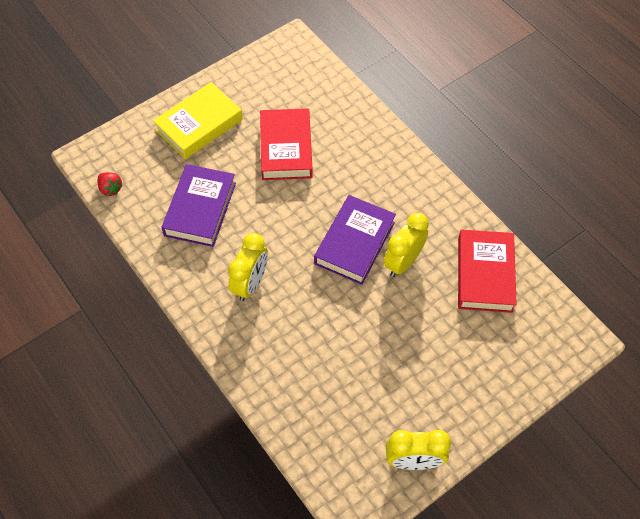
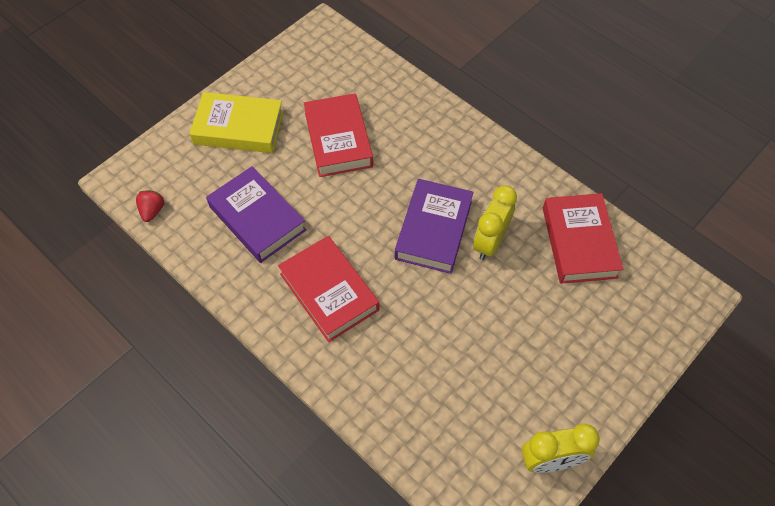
camera: 10 degrees left, 0 degrees up
red strawberry [98,172,123,196] -> red strawberry turned 120 degrees counterclockwise [136,190,164,222]
yellow book [153,82,243,159] -> yellow book turned 60 degrees clockwise [189,92,284,153]
purple book [161,164,236,247] -> purple book turned 45 degrees counterclockwise [206,166,306,263]
yellow clock [228,233,268,301] -> red book [278,236,379,342]

